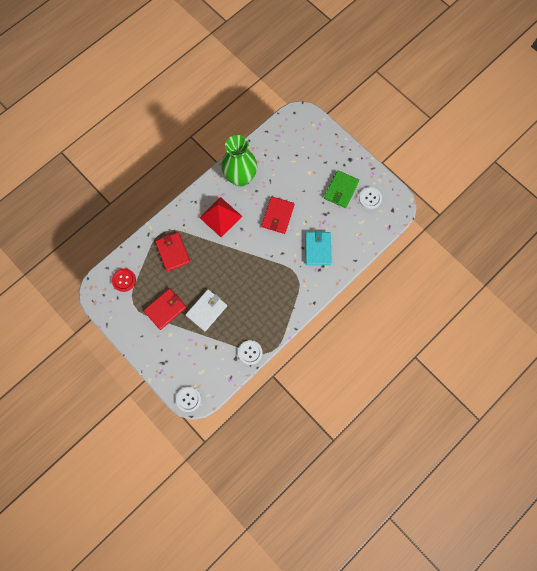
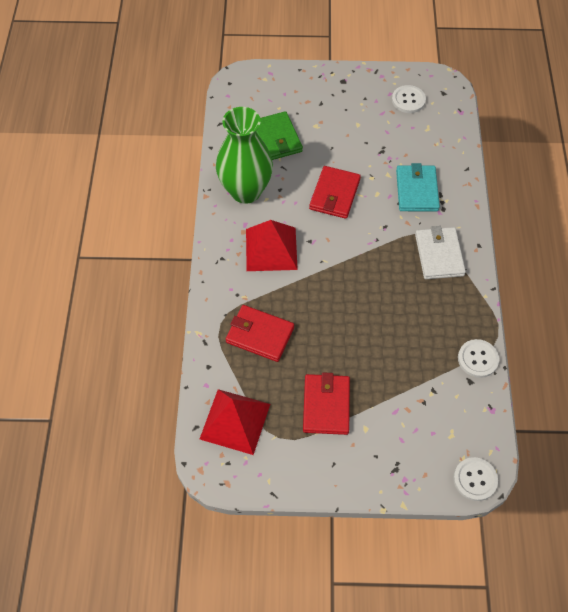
camera: 45 degrees left, 15 degrees down
red button [112,268,136,292] -> red pyramid [200,389,270,455]
white wallet [186,289,227,331] -> white wallet moved to [415,226,466,279]
red wallet [262,197,294,234] -> red wallet turned 45 degrees clockwise [309,166,361,219]
turquoise wallet [305,231,332,265] -> turquoise wallet turned 45 degrees clockwise [396,163,440,212]
green wallet [324,170,359,208] -> green wallet moved to [256,111,303,160]

